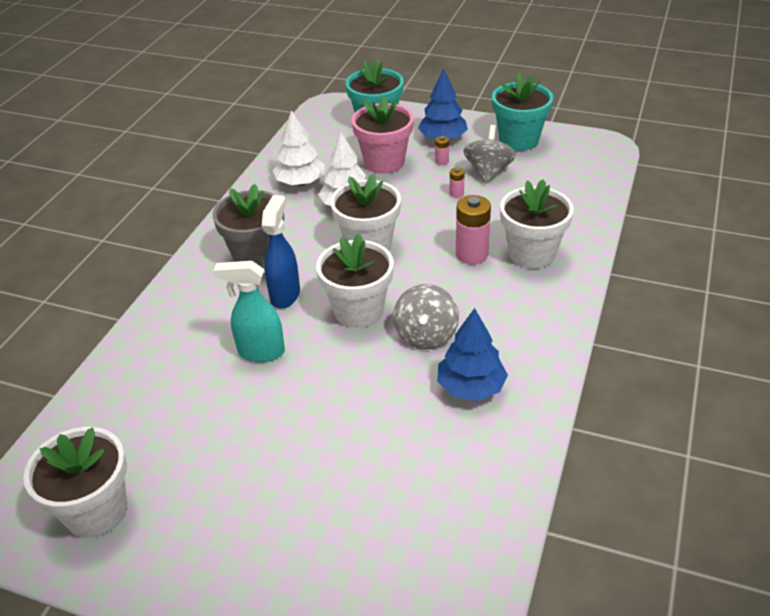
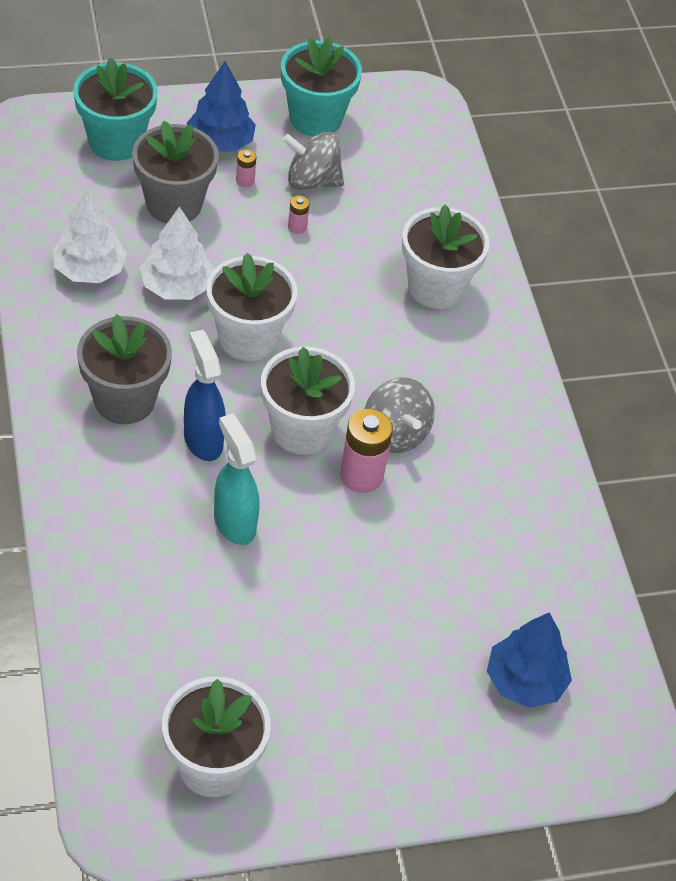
camera: 40 degrees left, 10 degrees up
turquoise spray bottle [214,261,285,362] -> turquoise spray bottle turned 90 degrees clockwise [214,413,259,545]
pink flower pot [352,96,414,174] -> grey flower pot [132,121,219,223]
blue tree [437,308,508,401] -> blue tree moved to [487,612,572,708]
pink battery [456,195,491,264] -> pink battery moved to [340,409,393,493]
grey spinning top [464,125,516,184] -> grey spinning top turned 60 degrees counterclockwise [283,131,344,190]

